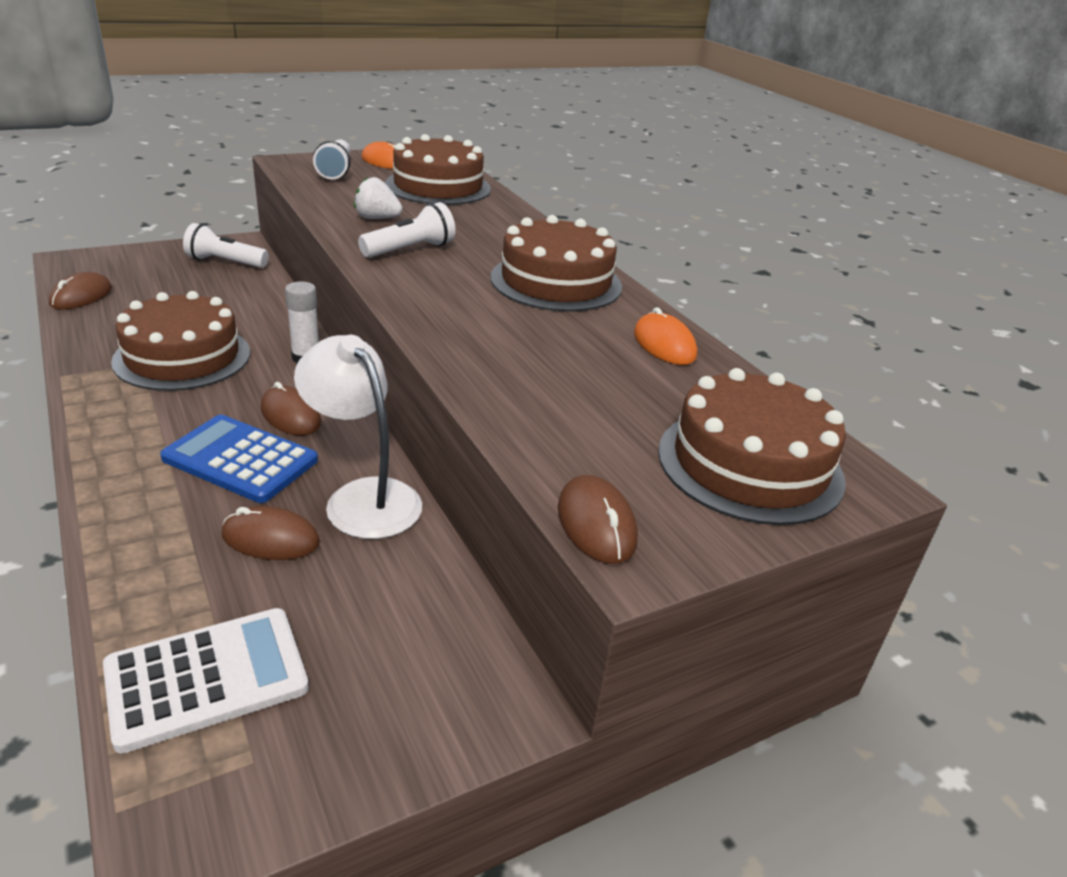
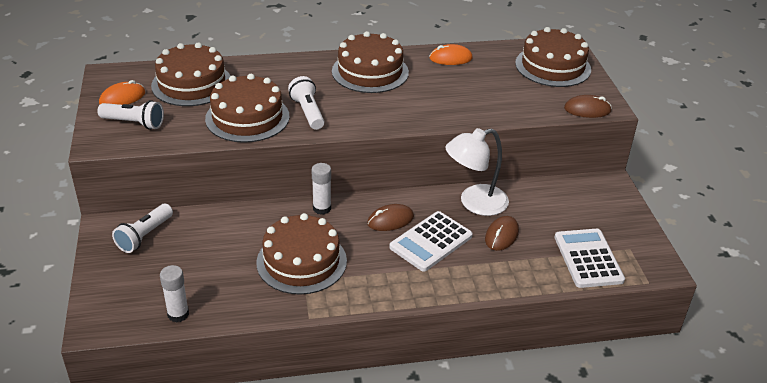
camera: 70 degrees left, 5 degrees up
brown mouse [49,272,112,310] -> white glue stick [160,265,189,322]
blue calculator [160,415,318,503] -> white calculator [389,211,473,271]
white strawberry [354,177,402,219] -> brown cake [205,74,290,143]

